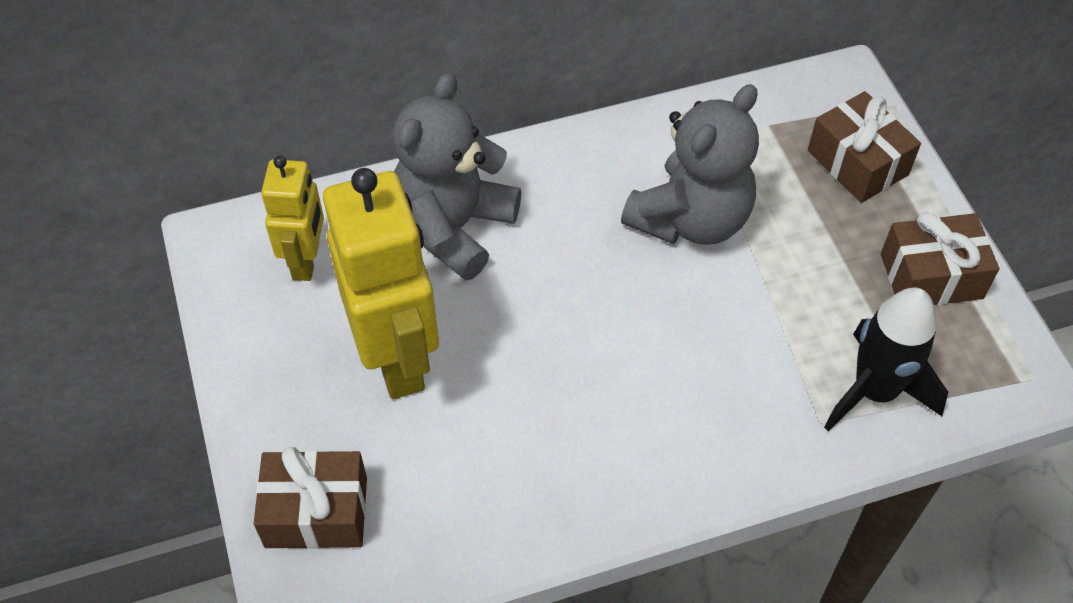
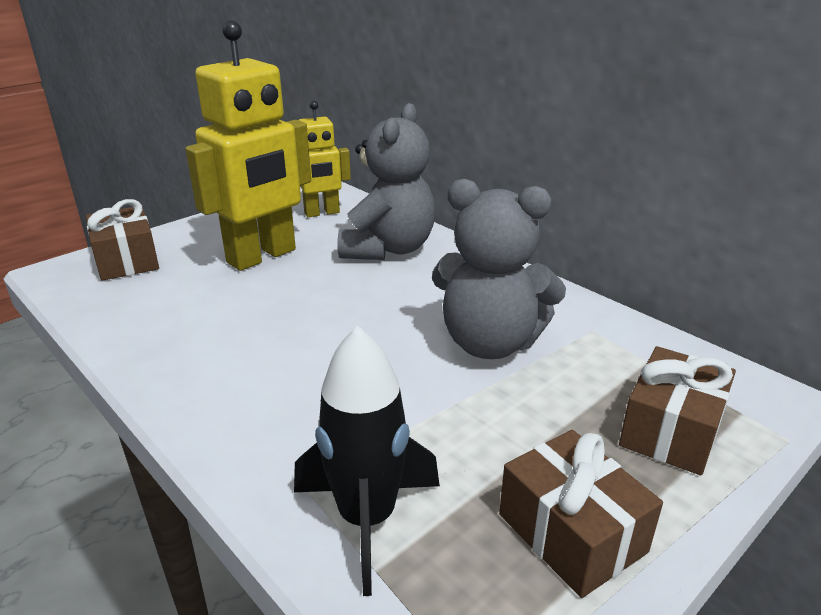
camera: 65 degrees right, 25 degrees down
grey teddy bear [393,73,521,280] -> grey teddy bear turned 105 degrees clockwise [337,103,436,260]

